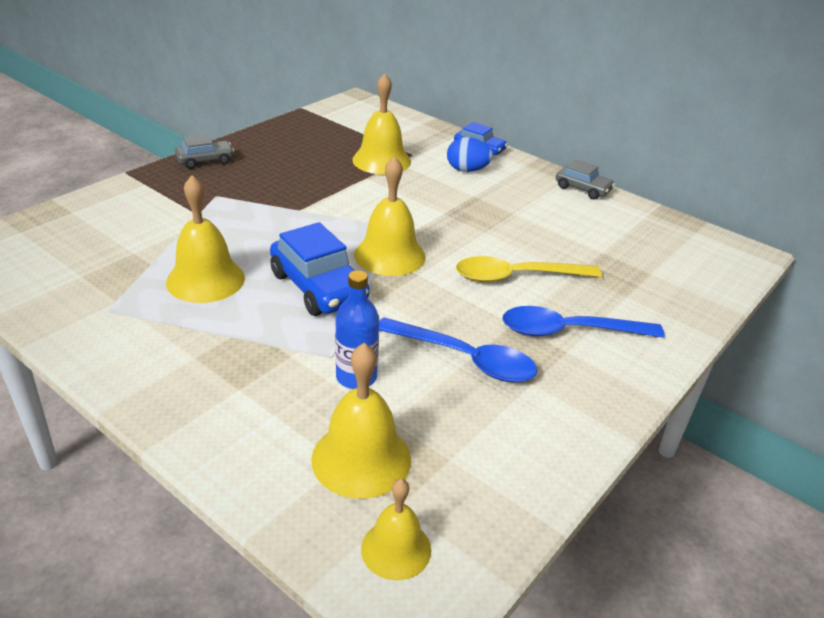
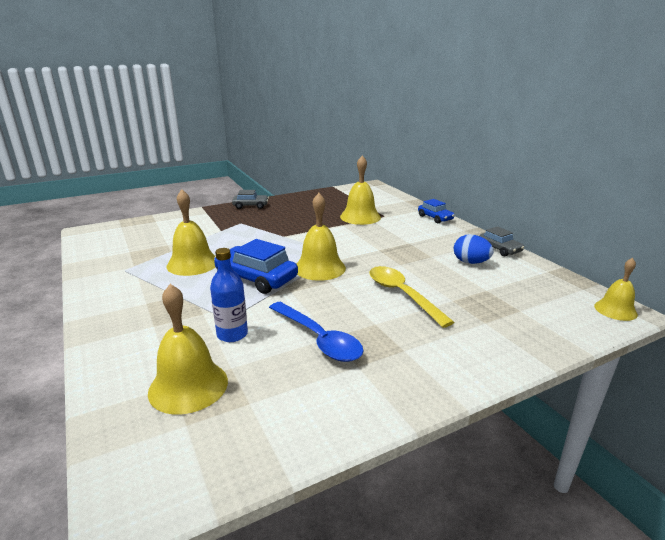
camera: 25 degrees right, 10 degrees down
blue car [270,222,370,316] -> blue car turned 135 degrees clockwise [214,239,298,294]
yellow bell [361,479,431,580] -> yellow bell moved to [594,258,638,321]
blue egg [447,137,493,172] -> blue egg moved to [454,234,494,264]
yellow spoon [456,256,602,283] -> yellow spoon turned 45 degrees clockwise [369,266,454,328]
blue spoon [502,306,665,338] -> none

